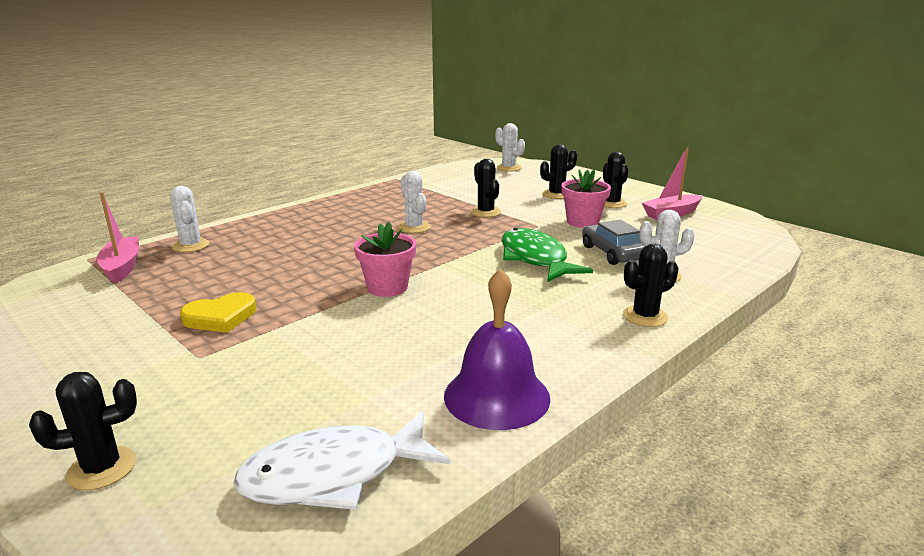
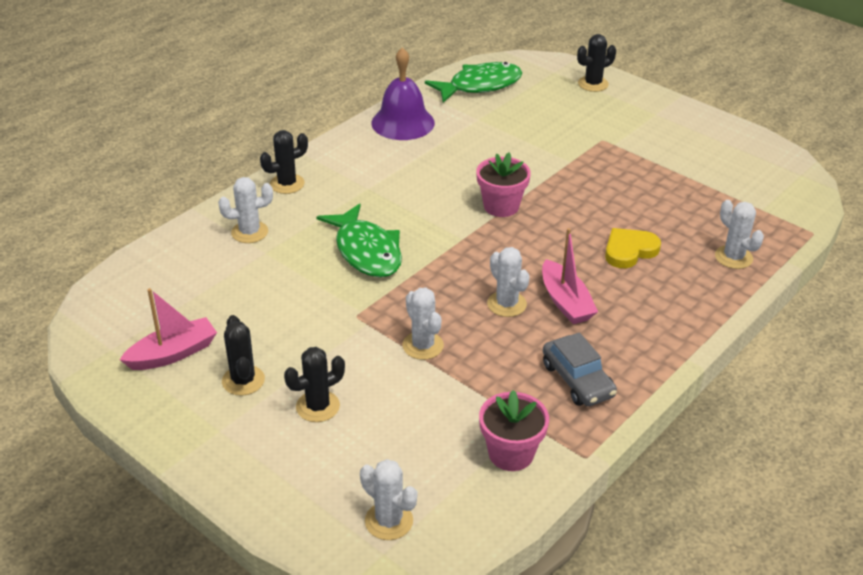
camera: 175 degrees right, 15 degrees up
pink boat [97,192,139,283] -> pink boat moved to [542,228,598,324]
yellow heart [180,292,256,333] -> yellow heart moved to [605,228,661,268]
white fish [233,411,450,510] -> green fish [425,62,522,103]
black cactus [471,159,501,217] -> white cactus [402,288,444,360]
pink flower pot [561,170,611,228] -> pink flower pot moved to [479,390,549,471]
grey car [582,220,645,265] -> grey car moved to [543,332,617,406]

